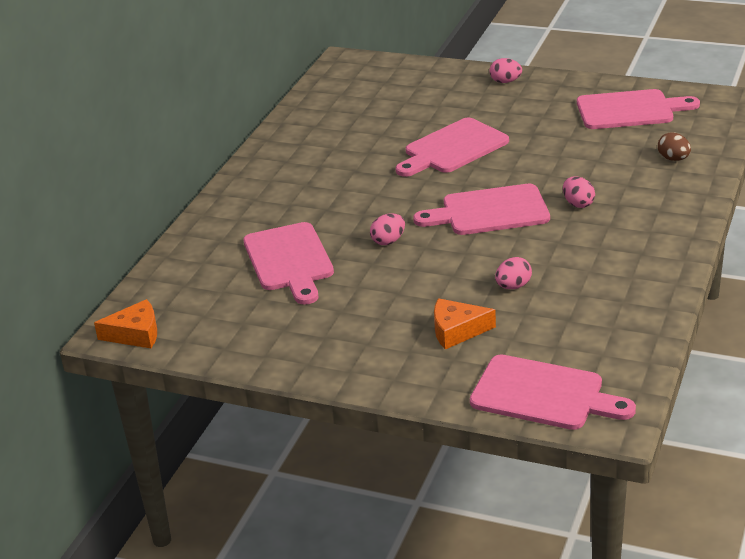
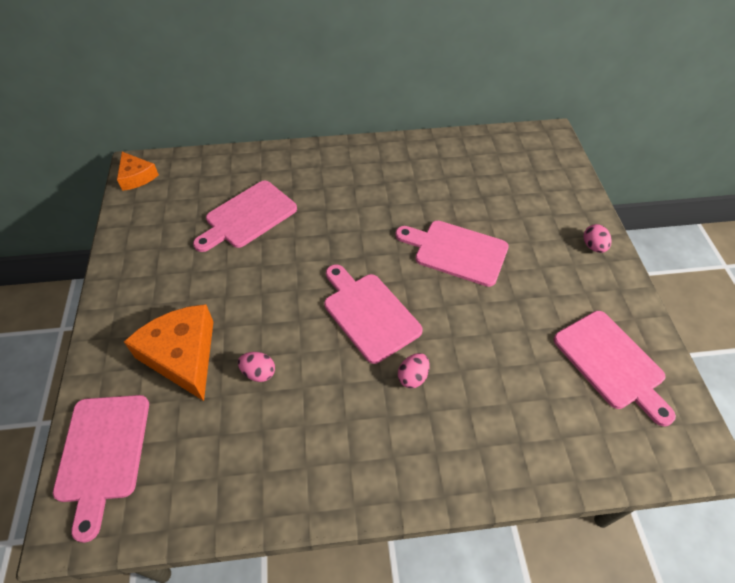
camera: 60 degrees right, 20 degrees up
pink egg [370,214,405,245] -> none
orange cheese [434,298,496,349] -> orange cheese [124,304,213,401], size x1.72
brown egg [658,132,691,161] -> none

